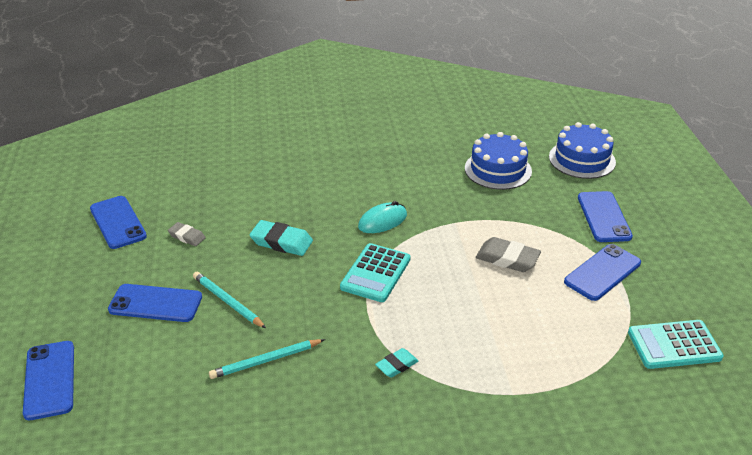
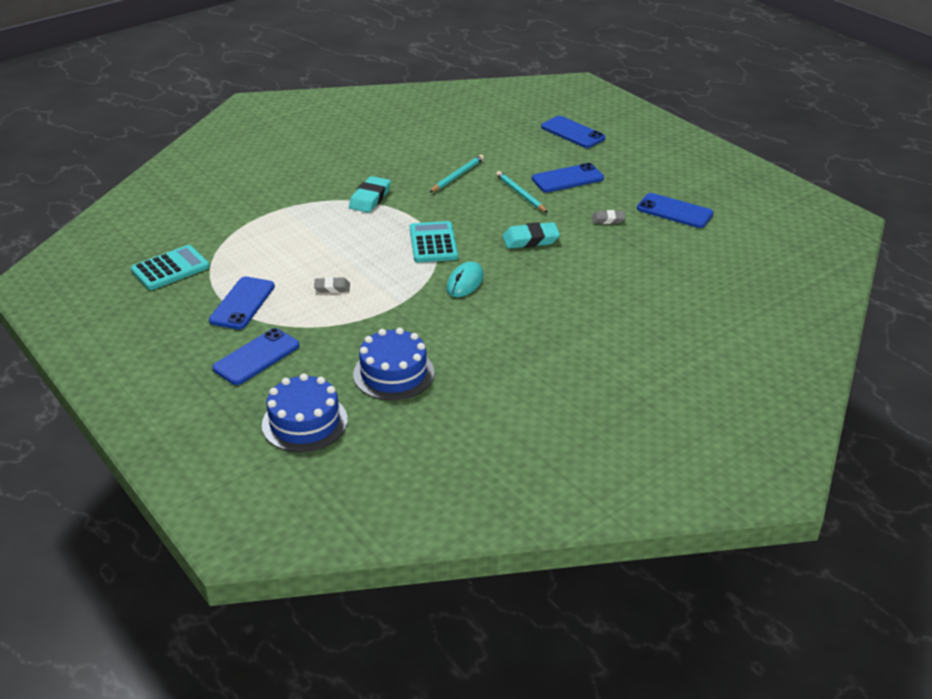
camera: 150 degrees right, 0 degrees up
turquoise pencil [193,272,266,328] -> turquoise pencil turned 135 degrees counterclockwise [496,171,548,213]
turquoise eraser [375,348,418,378] -> turquoise eraser [349,176,391,213], size x1.64
grey eraser [476,237,541,272] -> grey eraser [314,277,350,293], size x0.61
blue phone [578,191,633,242] -> blue phone turned 75 degrees clockwise [212,328,300,385]

